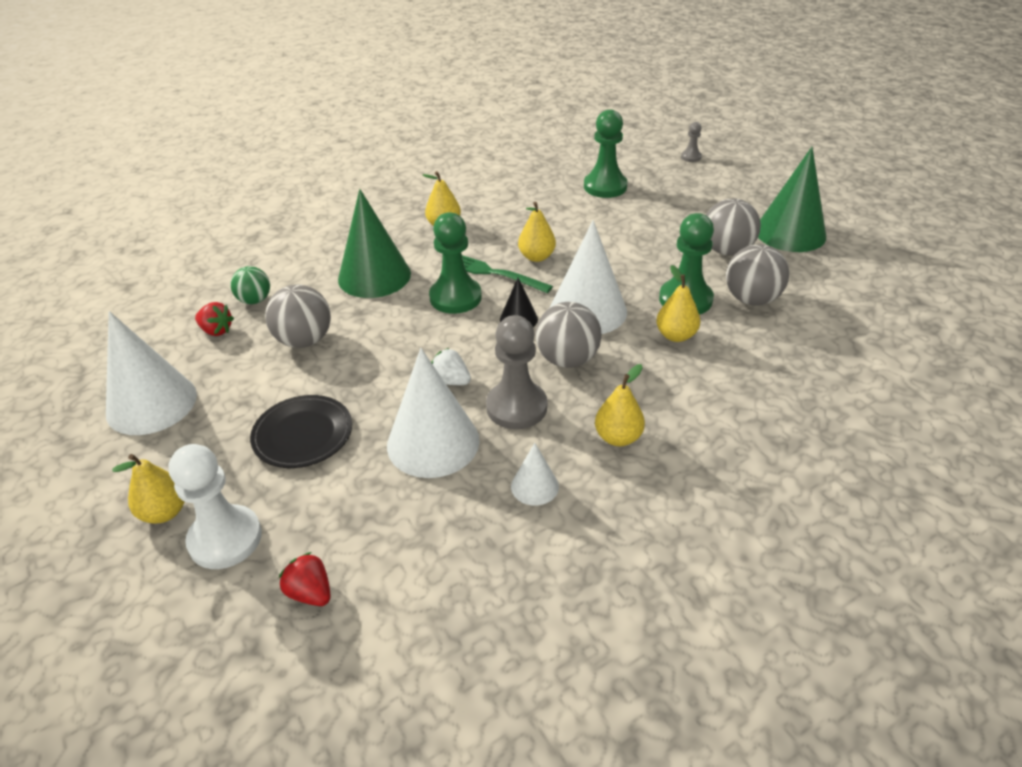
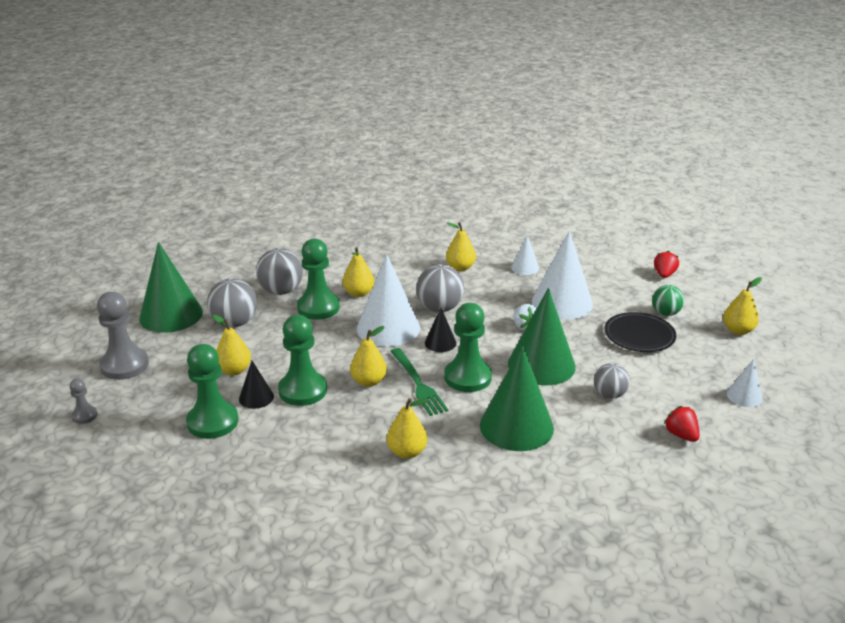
camera: 145 degrees left, 10 degrees down
white cone [106,311,197,435] -> white cone [727,359,763,407], size x0.49
white pawn [168,444,262,569] -> none
green ball [230,266,270,304] -> green ball moved to [652,285,684,316]
grey ball [265,284,331,348] -> grey ball [594,363,630,399], size x0.64
red strawberry [279,552,330,606] -> red strawberry turned 150 degrees counterclockwise [654,251,679,278]
grey pawn [486,315,547,429] -> grey pawn moved to [97,292,149,380]
none -> yellow pear [213,315,251,375]
none -> black cone [239,361,274,409]
none -> green pawn [278,315,327,406]
none -> green cone [508,288,576,386]

